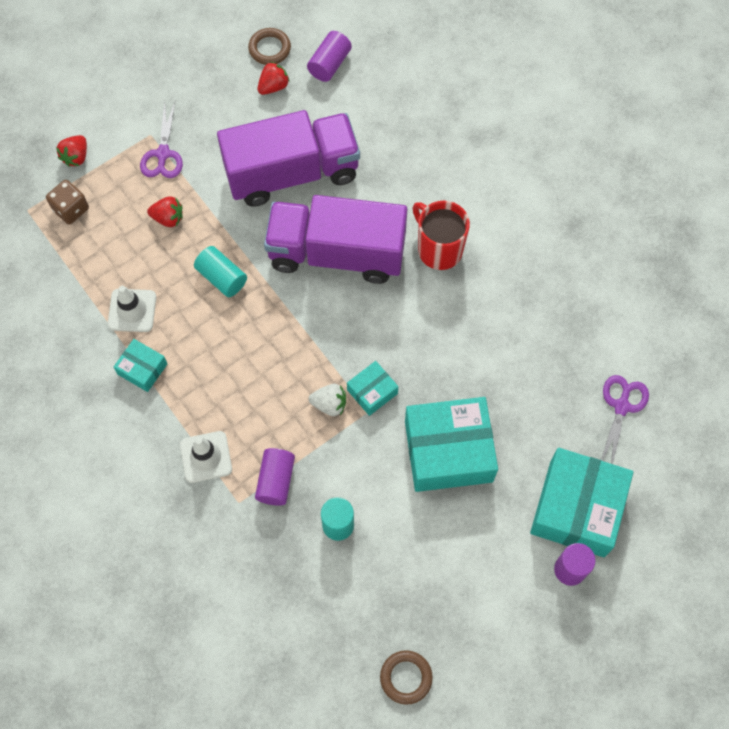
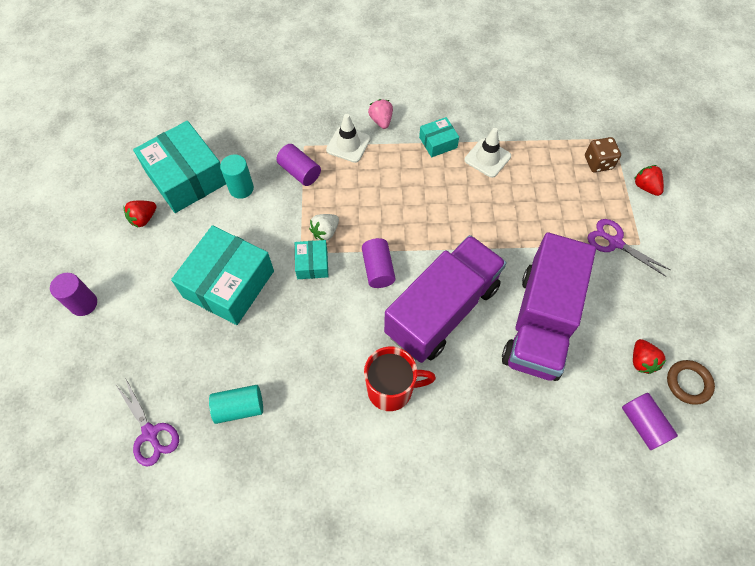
camera: 125 degrees right, 5 degrees down
red strawberry [147,197,183,227] -> red strawberry moved to [123,201,157,228]
turquoise cylinder [194,246,247,297] -> turquoise cylinder moved to [209,385,263,424]
brown ring [380,650,433,705] -> none
turquoise box [530,448,633,557] -> turquoise box moved to [133,121,226,213]
none -> purple cylinder [362,238,396,288]
none -> pink strawberry [368,99,393,129]

